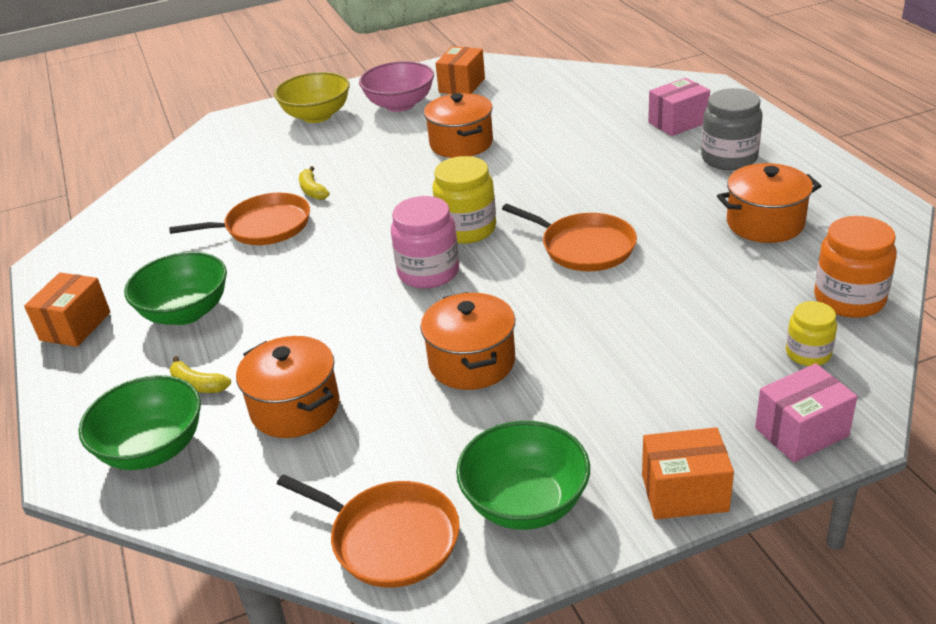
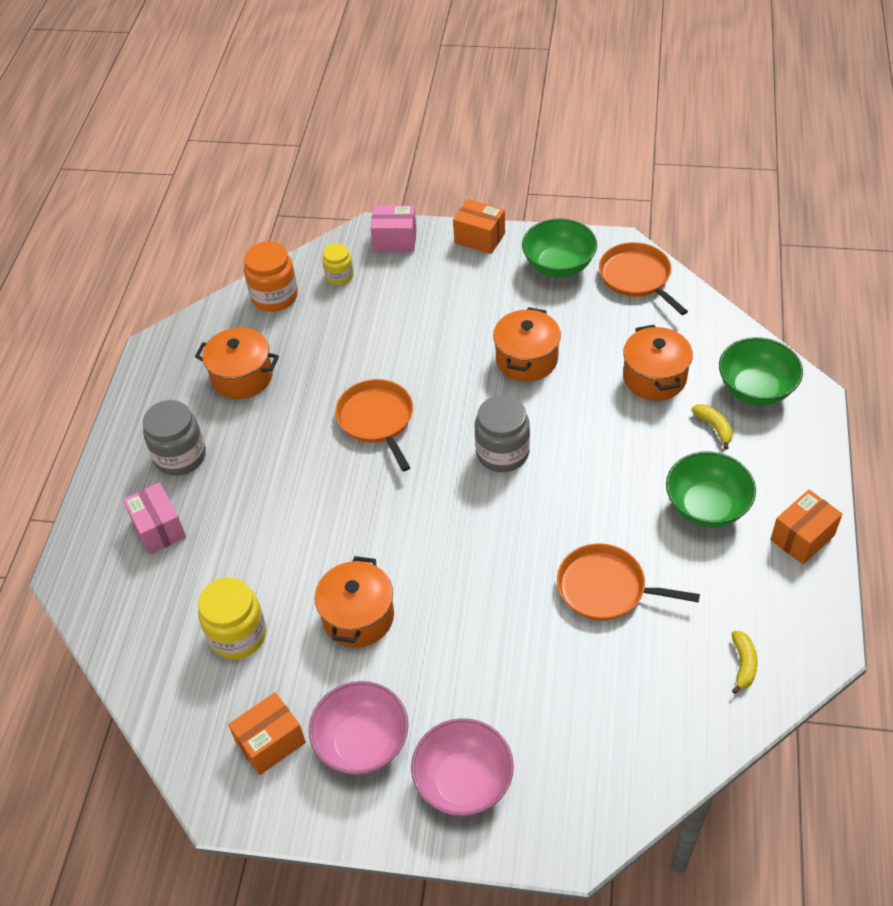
camera: 150 degrees left, 15 degrees up
yellow bowl [274,72,350,123] -> pink bowl [411,718,514,816]
yellow banana [299,166,330,200] -> yellow banana moved to [732,631,757,694]
pink jar [391,196,459,289] -> grey jar [475,395,530,472]
yellow jar [432,156,496,244] -> yellow jar moved to [198,577,266,659]
pink box [648,78,710,136] -> pink box turned 60 degrees clockwise [123,482,186,555]

